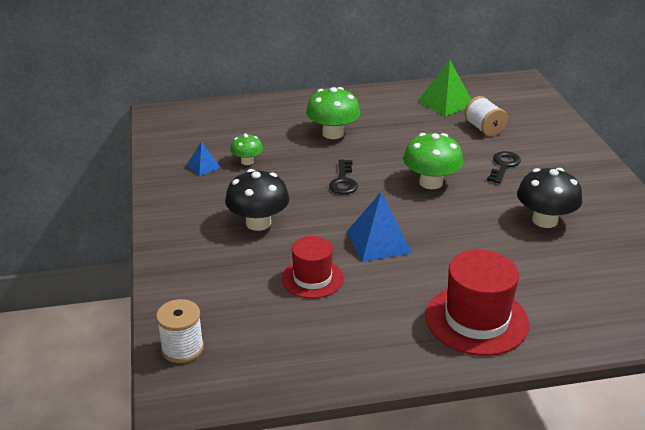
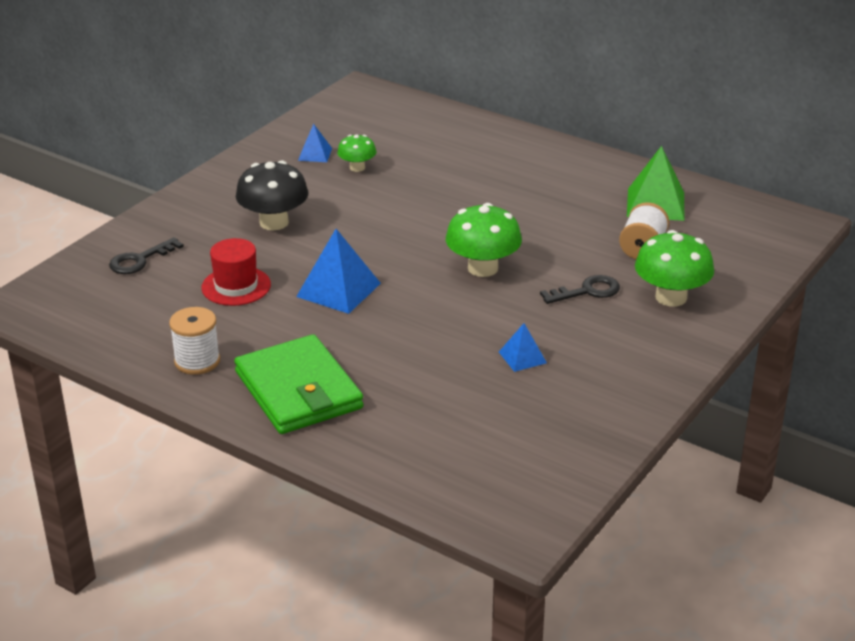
camera: 45 degrees right, 0 degrees up
white spool [156,299,204,363] -> white spool moved to [169,307,220,375]
green mushroom [306,87,360,139] -> green mushroom moved to [635,230,714,307]
black key [329,160,358,194] -> black key moved to [109,237,184,274]
red hat [425,250,529,356] -> green wallet [234,334,364,434]
black mushroom [517,168,582,228] -> blue pyramid [499,323,547,372]

